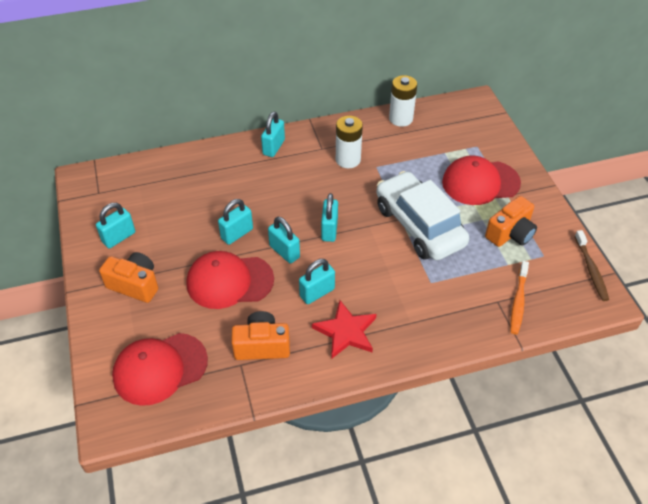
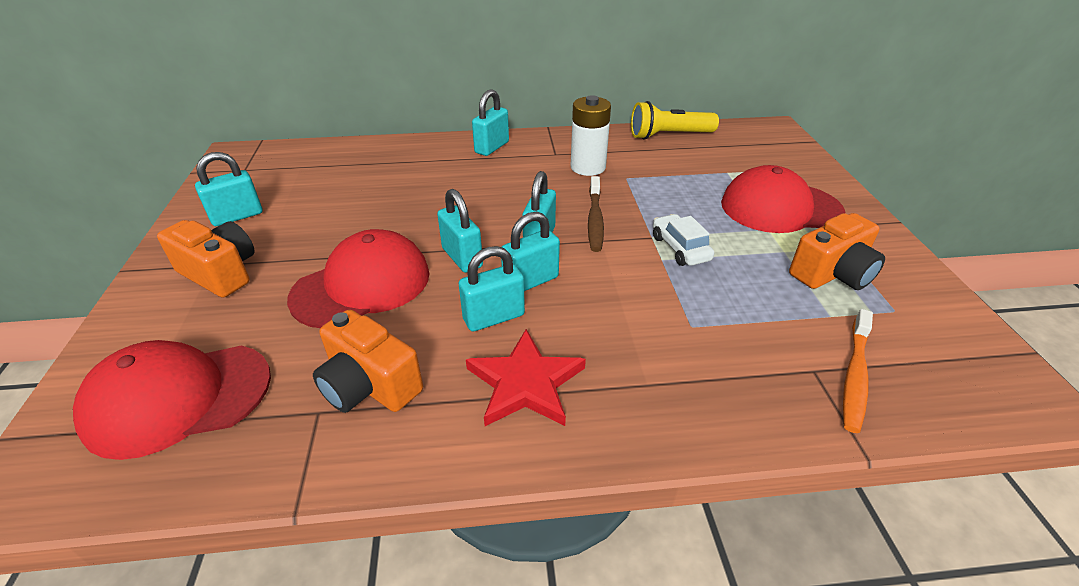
camera: 10 degrees right, 10 degrees down
red cap [187,251,274,309] -> red cap turned 135 degrees clockwise [287,229,430,328]
turquoise padlock [218,199,253,245] -> turquoise padlock moved to [501,212,560,291]
orange camera [231,311,290,360] -> orange camera turned 150 degrees counterclockwise [313,310,423,413]
white car [376,171,469,260] -> white car [653,214,714,266], size x0.43
white battery [389,75,417,127] -> yellow flashlight [631,101,719,140]
brown toothbrush [575,230,609,301] -> brown toothbrush moved to [588,176,604,252]

